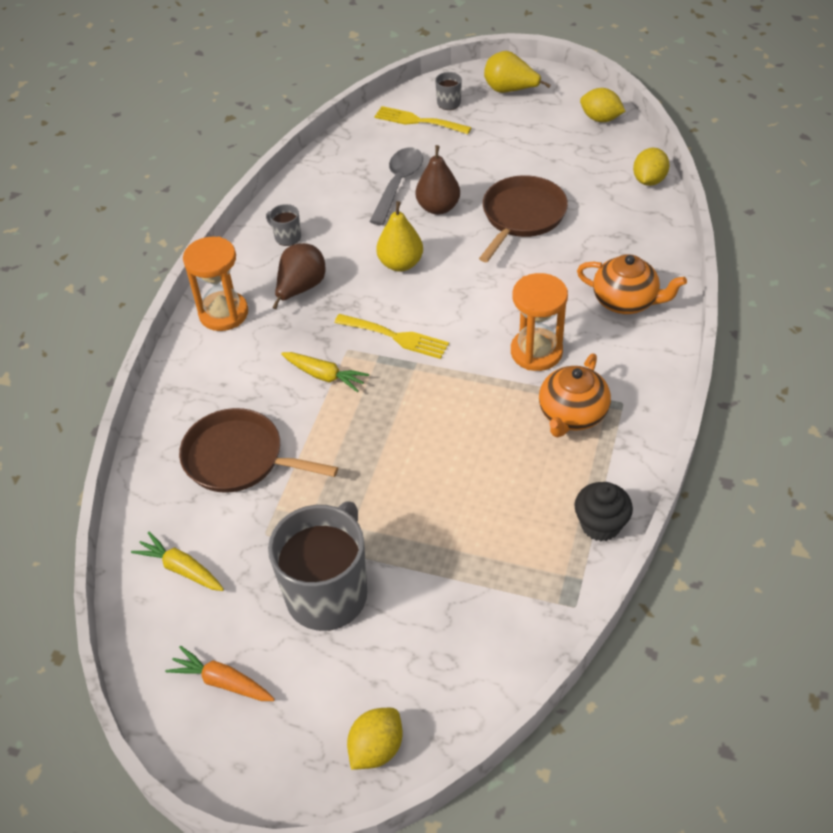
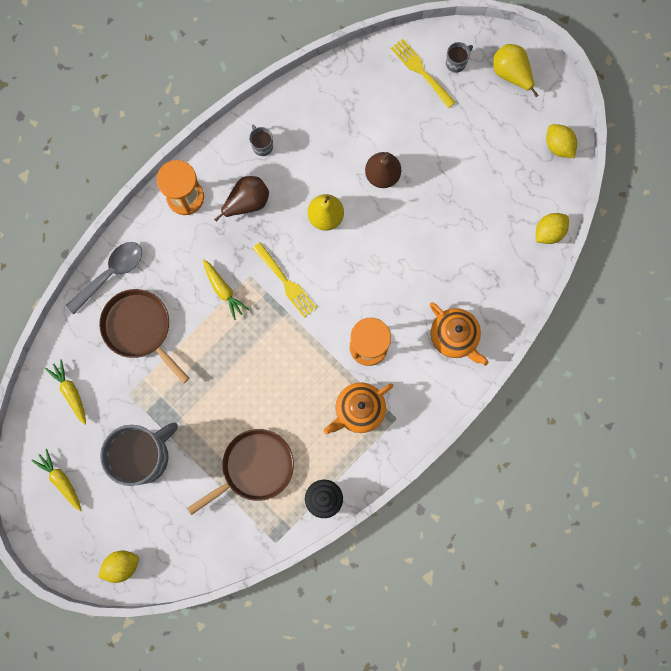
camera: 25 degrees right, 30 degrees up
orange carrot [165,646,275,701] -> yellow carrot [32,449,81,511]
grey spoon [369,147,423,225] -> grey spoon moved to [66,242,142,314]
brown pan [479,175,568,262] -> brown pan moved to [187,429,294,515]

